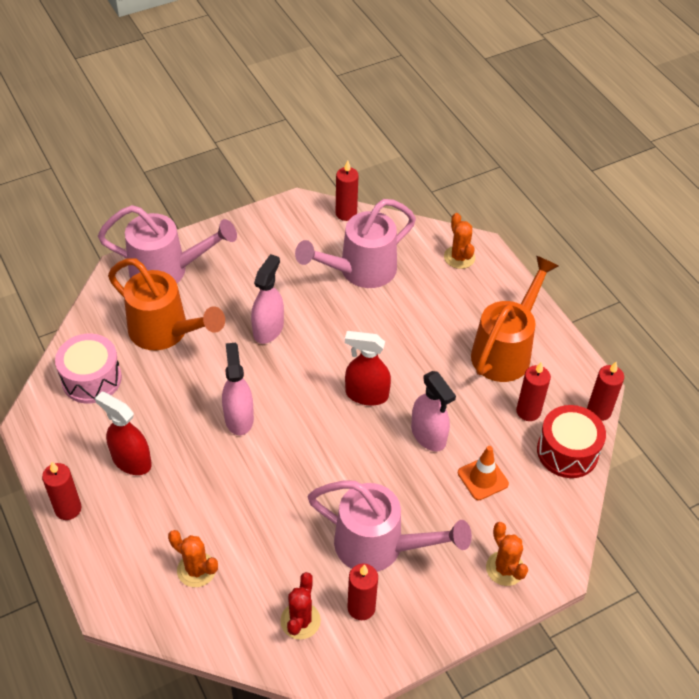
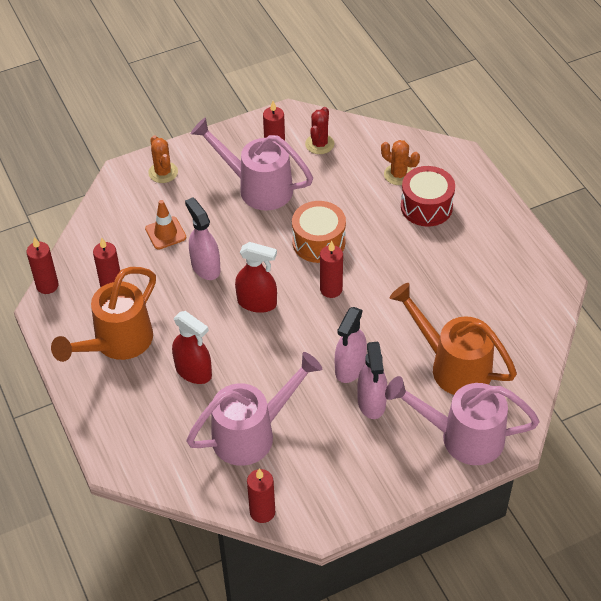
camera: 175 degrees left, 0 degrees up
red candle [42,461,81,520] -> red candle moved to [320,241,343,298]
pink drum [55,334,122,403] -> none
red spray bottle [95,391,152,475] -> red spray bottle moved to [172,311,212,384]
pink spray bottle [222,343,254,435] -> pink spray bottle moved to [357,342,387,419]
orange cactus [444,213,475,269] -> none
red drum [537,405,606,478] -> red drum moved to [401,166,455,227]
none -> orange drum [292,201,346,263]

